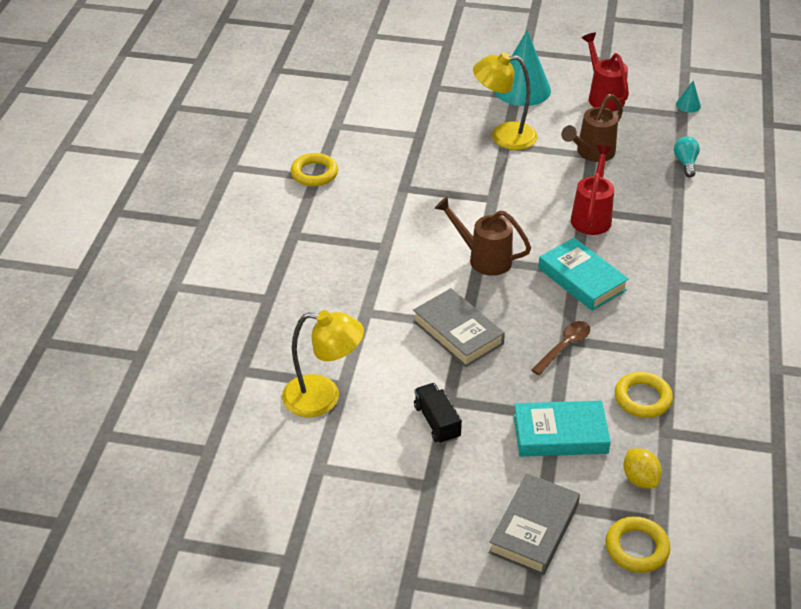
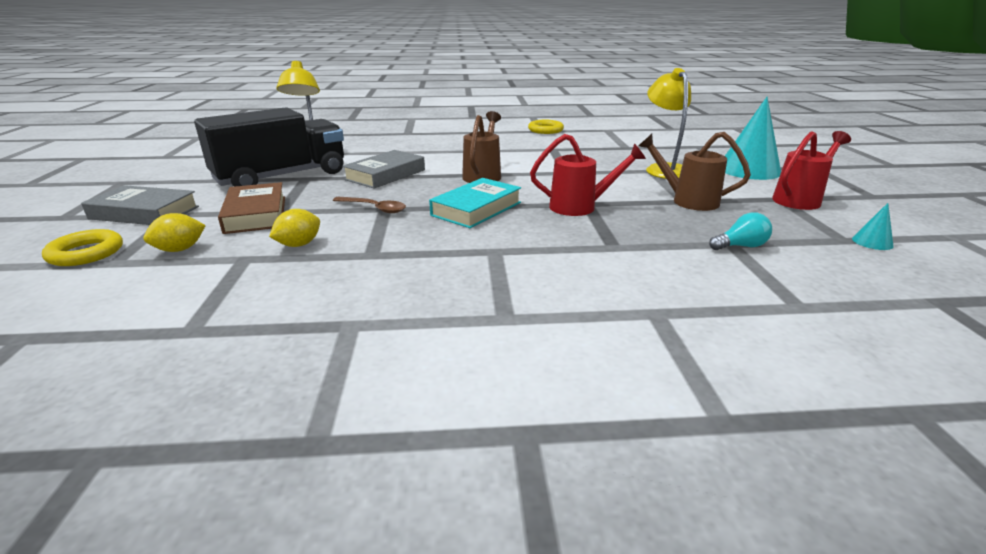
camera: 75 degrees right, 15 degrees down
black truck [414,383,462,444] -> black truck [194,107,344,187], size x2.39
turquoise book [514,401,611,457] -> brown book [218,182,285,234]
yellow ring [615,372,673,418] -> yellow lemon [269,209,320,247]

